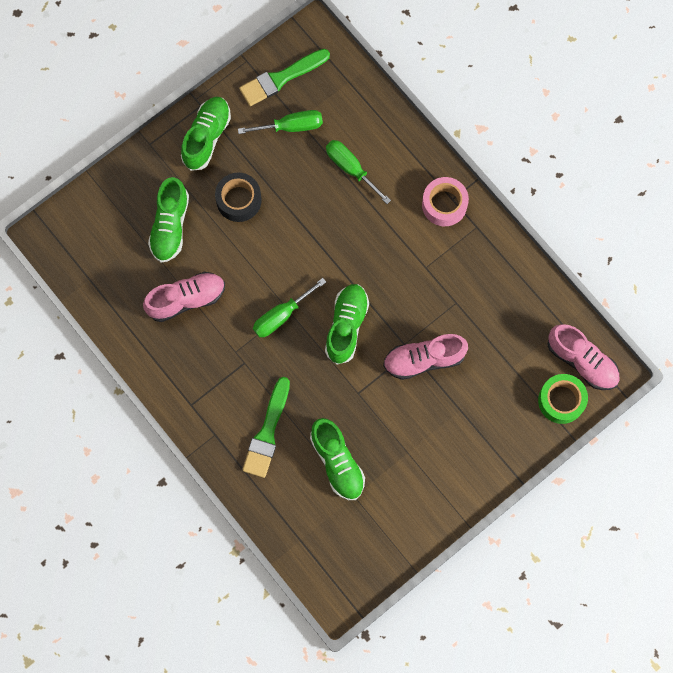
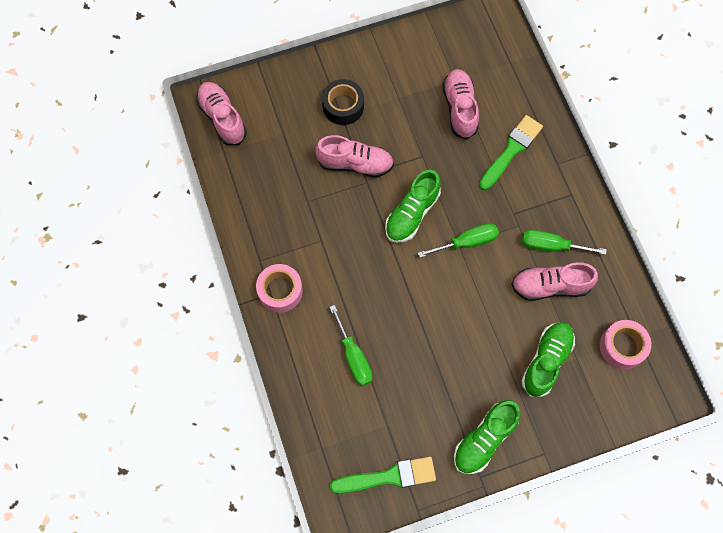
camera: 160 degrees left, 5 degrees down
black tape [215,173,262,222] -> black tape moved to [322,79,364,125]
green screwdriver [238,110,323,134] -> green screwdriver moved to [522,230,607,255]
green shoe [310,418,365,500] -> pink shoe [442,69,479,140]
green tape [538,374,588,424] -> none
none -> pink tape [600,320,651,369]

